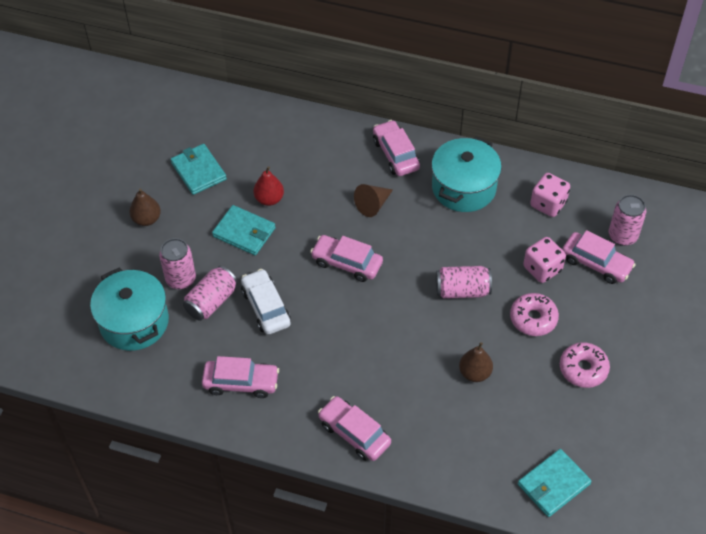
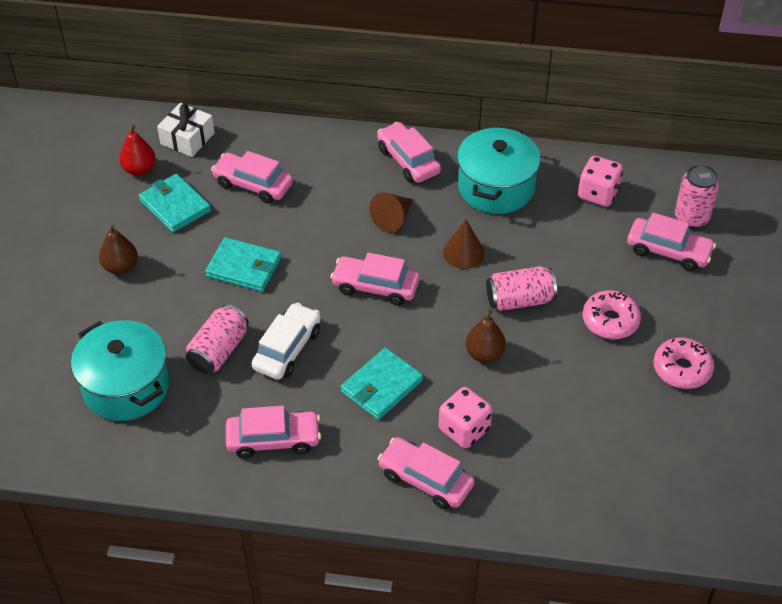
camera: 10 degrees left, 5 degrees down
pink can [159,238,196,289] -> none
white car [241,269,291,335] -> white car turned 60 degrees clockwise [251,302,321,380]
red pear [253,166,284,206] -> red pear moved to [119,125,156,176]
brown pear [459,342,493,382] -> brown pear moved to [466,310,506,363]
turquoise wallet [518,449,591,517] -> turquoise wallet moved to [340,348,423,420]
pink dice [523,237,566,283] -> pink dice moved to [439,387,492,448]
none -> white gift [157,103,215,157]
none -> pink car [211,151,293,204]
none -> brown cone [443,219,485,269]

